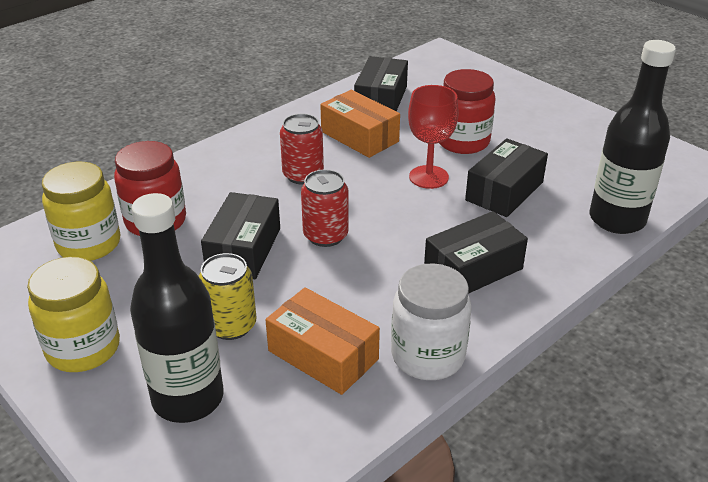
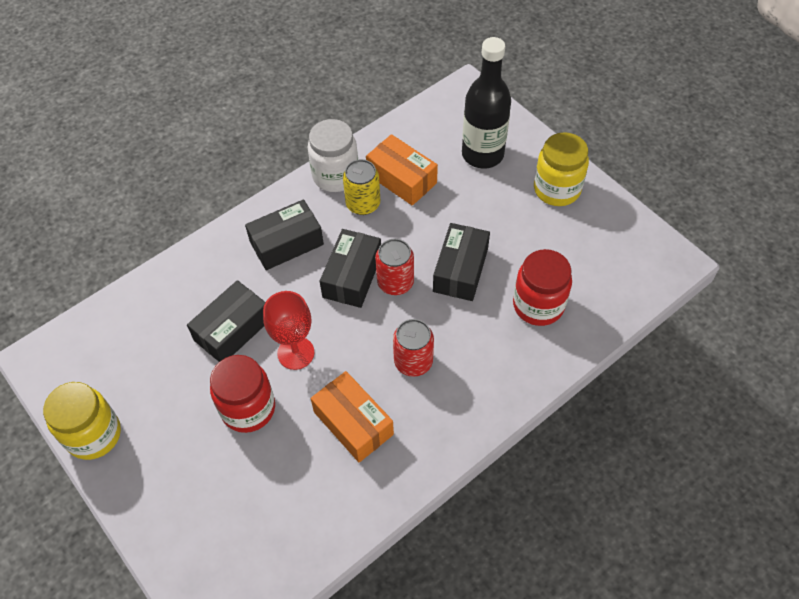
camera: 175 degrees left, 20 degrees up
yellow jar [42,162,120,261] -> yellow jar moved to [43,382,121,460]
yellow can [199,253,256,340] -> yellow can moved to [343,159,380,215]
black box [354,56,408,112] -> black box moved to [320,229,381,308]
black bottle [590,40,676,234] -> none

